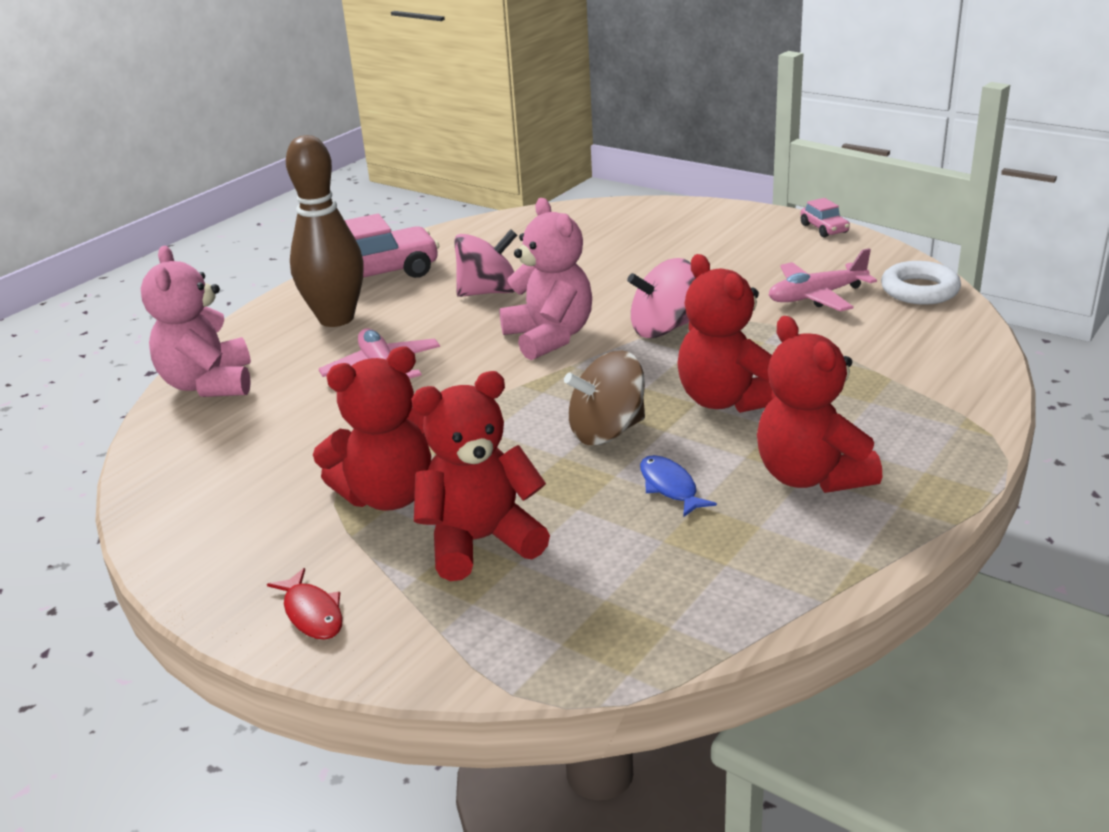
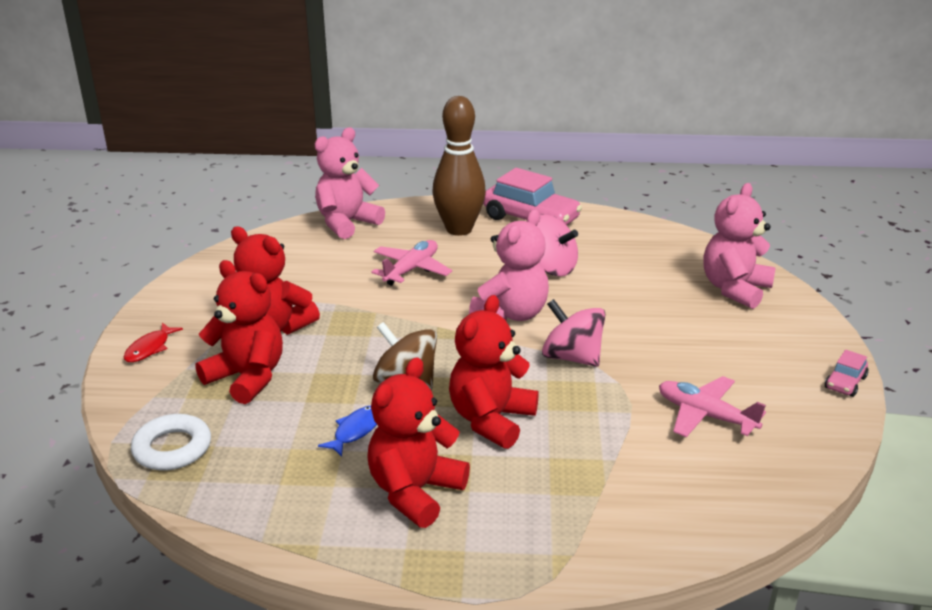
camera: 55 degrees right, 0 degrees up
white ring [881,261,961,305] -> white ring moved to [131,414,211,470]
none -> pink teddy bear [704,183,776,309]

